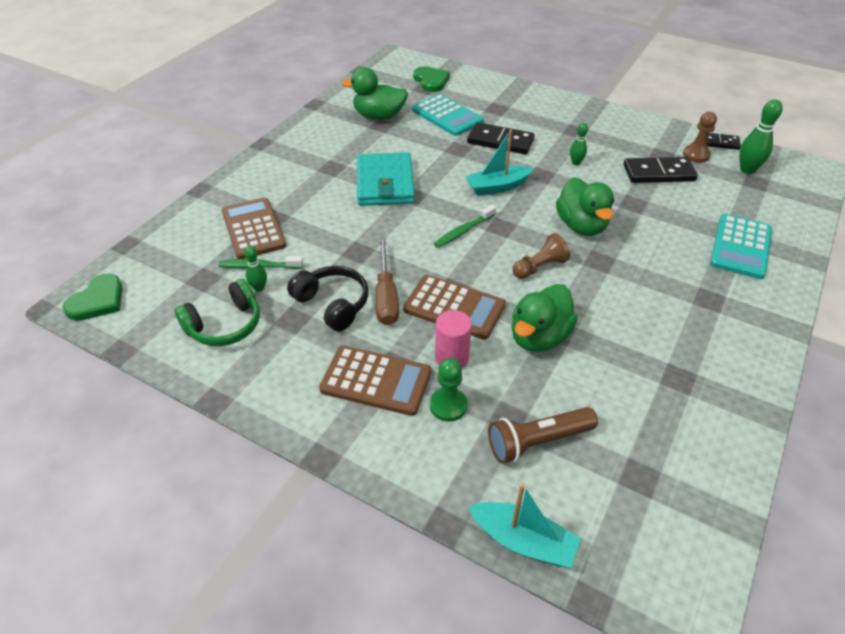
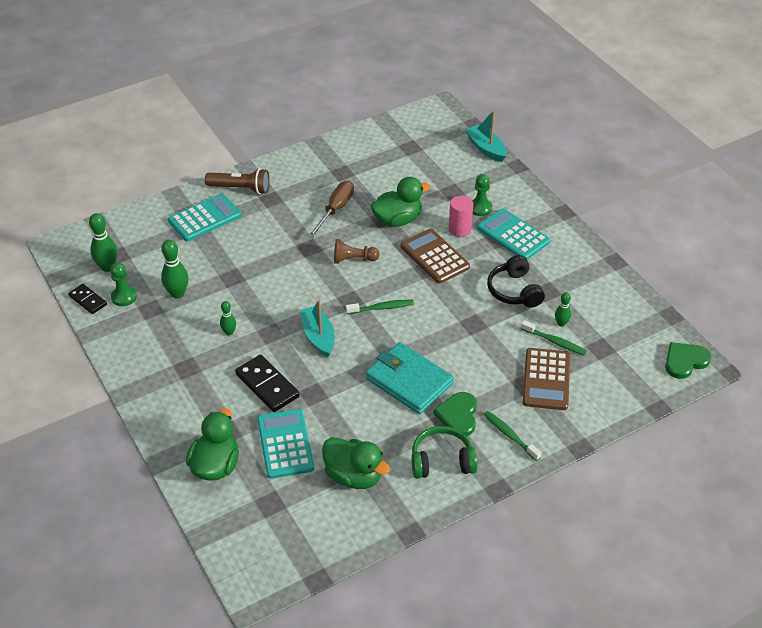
camera: 150 degrees left, 0 degrees up
green headphones [174,279,260,346] -> green headphones moved to [411,426,478,479]
brown calculator [319,346,432,416] -> turquoise calculator [477,208,550,260]
turquoise wallet [357,152,415,206] -> turquoise wallet turned 75 degrees counterclockwise [366,342,454,414]
brown screwdriver [375,238,399,325] -> brown screwdriver moved to [308,181,354,238]
green heart [413,66,450,92] -> green heart moved to [433,392,477,436]
turquoise boat [466,129,533,196] -> turquoise boat turned 120 degrees counterclockwise [300,300,335,357]
brown flashlight [488,407,598,464] -> brown flashlight moved to [205,169,270,194]
green duck [556,177,614,236] -> green duck moved to [186,408,239,481]
black domino [624,157,698,183] -> green bowling pin [161,240,189,299]
brown pawn [683,112,717,163] -> green pawn [110,262,137,306]
none -> green toothbrush [484,411,542,461]

